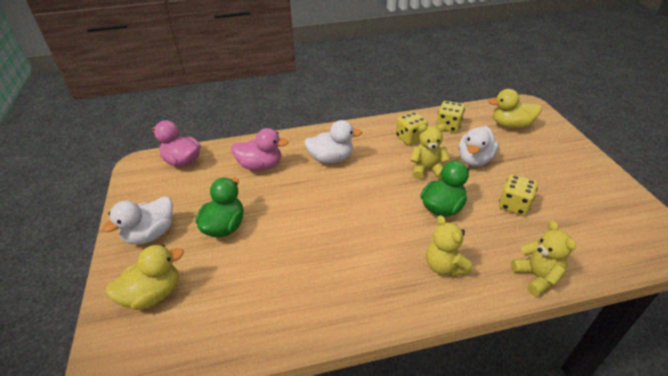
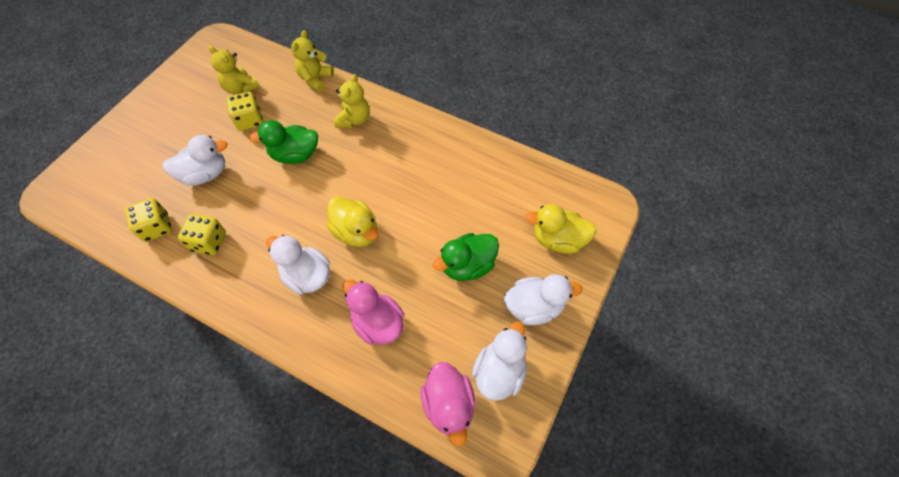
camera: 140 degrees left, 20 degrees up
yellow teddy bear [410,124,450,179] -> yellow teddy bear moved to [209,46,260,94]
yellow duck [488,89,542,129] -> yellow duck moved to [327,196,378,247]
none -> white duck [472,321,527,401]

